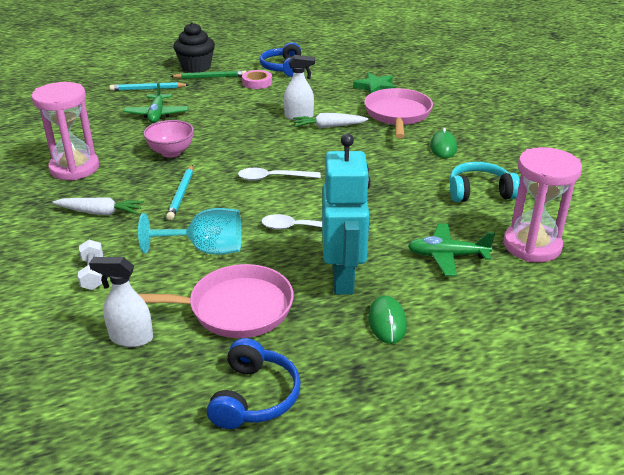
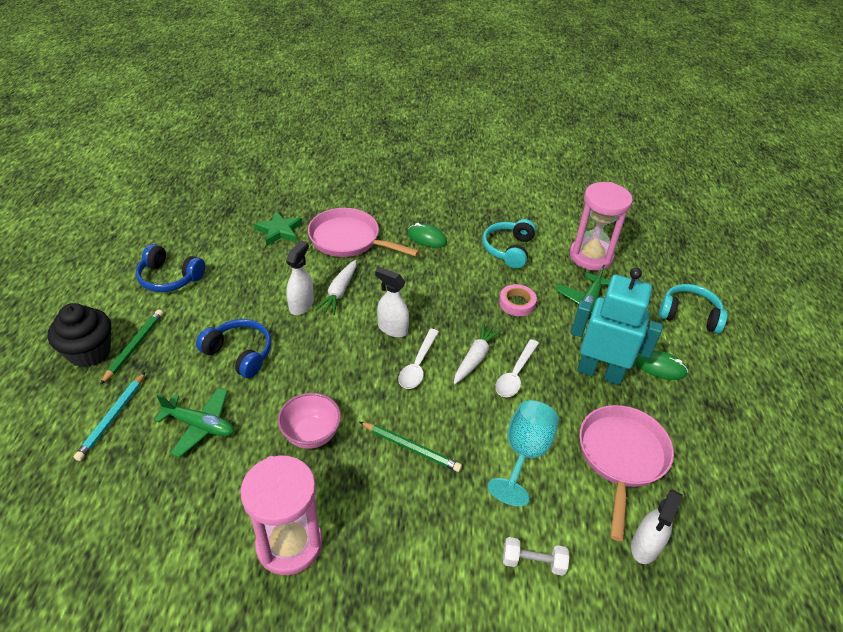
camera: 70 degrees left, 10 degrees up
white carrot [52,197,144,215] -> white carrot moved to [454,322,503,384]
turquoise pencil [166,165,193,220] -> green pencil [360,422,462,472]
blue headphones [207,338,301,429] -> blue headphones moved to [196,319,272,378]
pink tape [242,70,272,89] -> pink tape moved to [499,284,537,316]
none -> white spray bottle [375,267,409,338]
none -> turquoise headphones [659,284,728,334]

